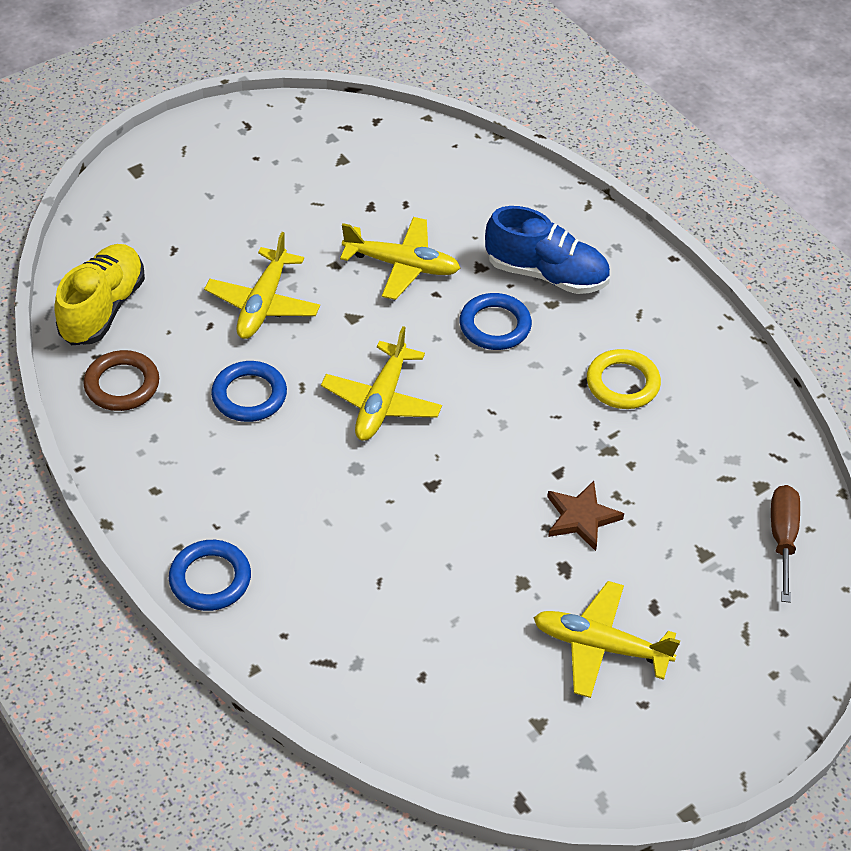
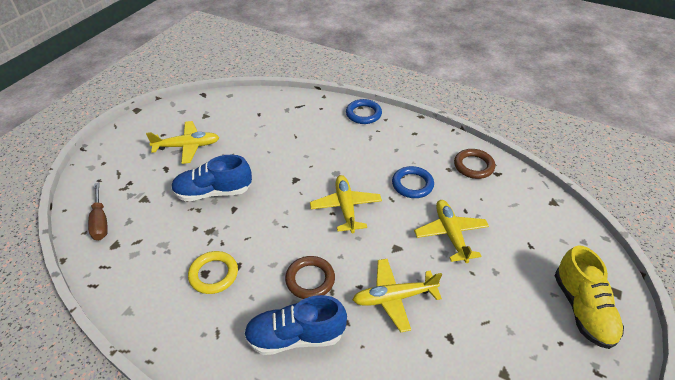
camera: 155 degrees right, 5 degrees down
yellow shoe [54,244,145,345] -> yellow shoe moved to [555,245,624,349]
blue ring [460,293,532,350] -> brown ring [285,256,335,299]
brown star [547,481,624,551] -> blue shoe [171,155,252,201]

